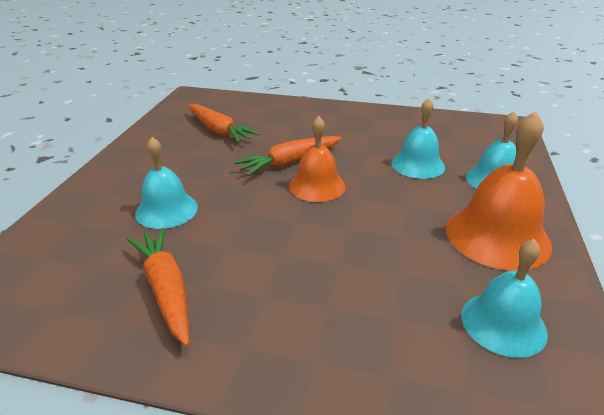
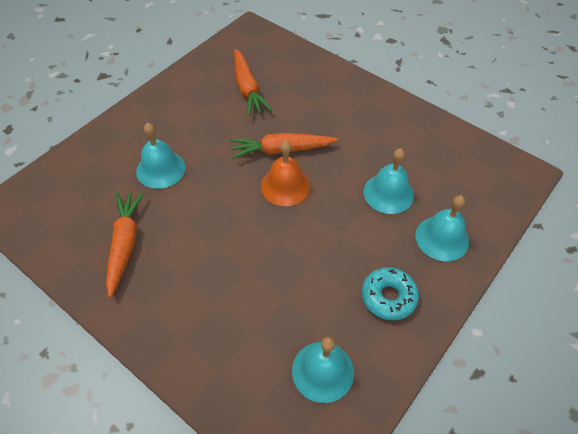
camera: 25 degrees right, 20 degrees up
orange bell [446,111,552,271] -> turquoise donut [362,267,419,320]

